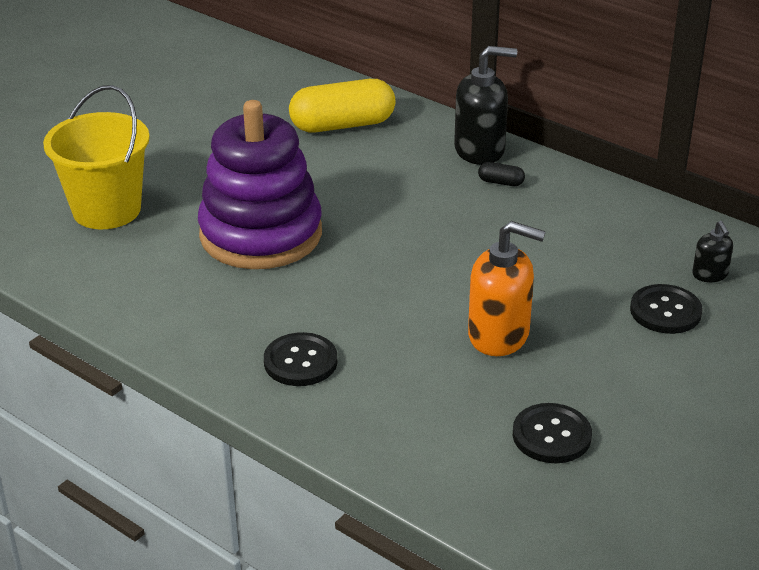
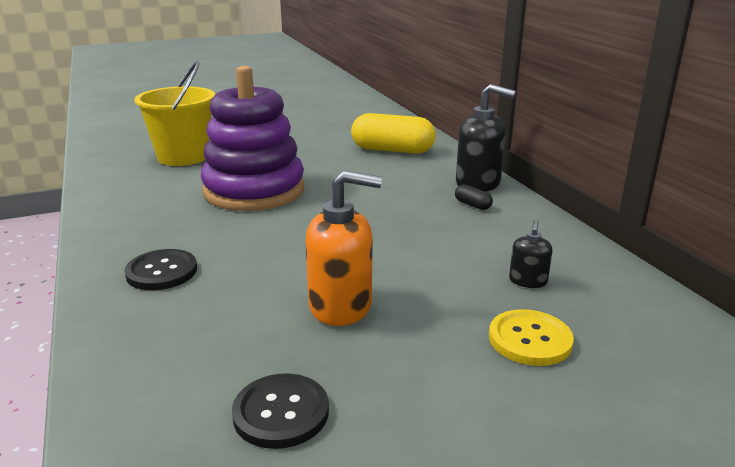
camera: 30 degrees right, 10 degrees down
orange soap dispenser [468,221,546,356] -> orange soap dispenser turned 45 degrees counterclockwise [306,171,382,326]
black button [630,284,703,334] -> yellow button [489,309,574,366]
black soap dispenser [692,221,733,282] -> black soap dispenser moved to [509,220,553,288]

